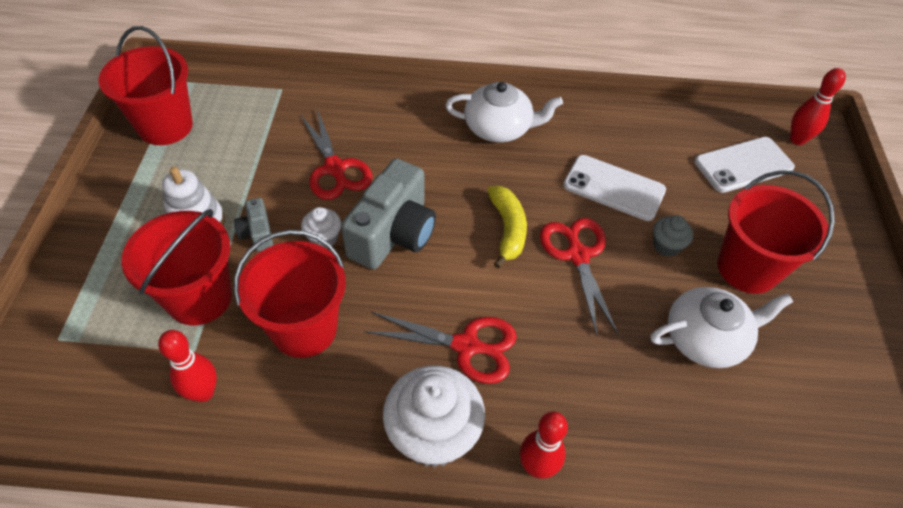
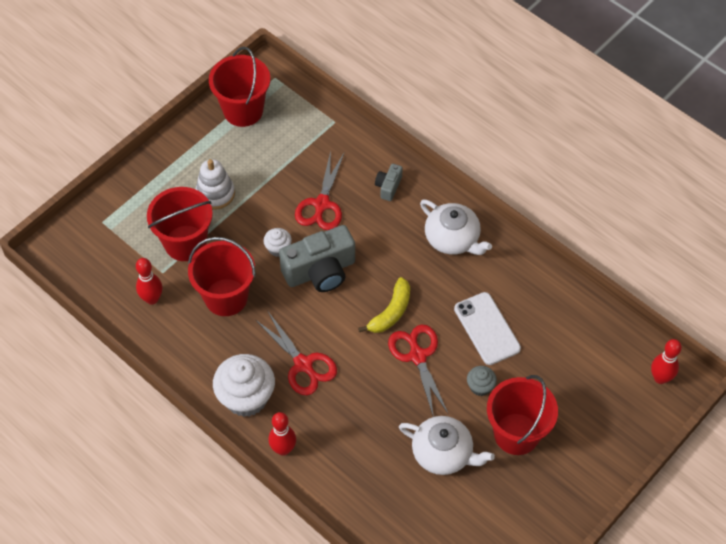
camera: 40 degrees right, 5 degrees up
grey camera [234,198,273,251] -> grey camera moved to [375,164,403,201]
red scissors [540,218,618,336] -> red scissors turned 45 degrees counterclockwise [388,325,449,417]
white phone [695,137,795,193] -> none

